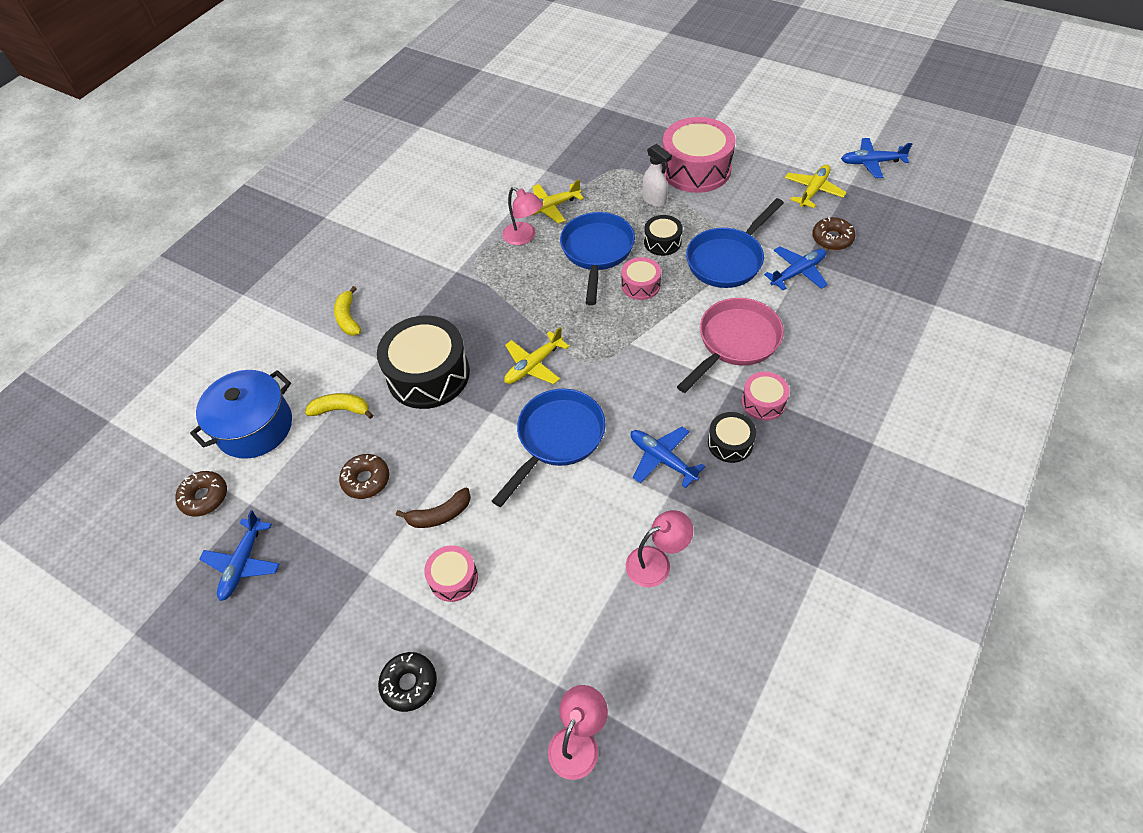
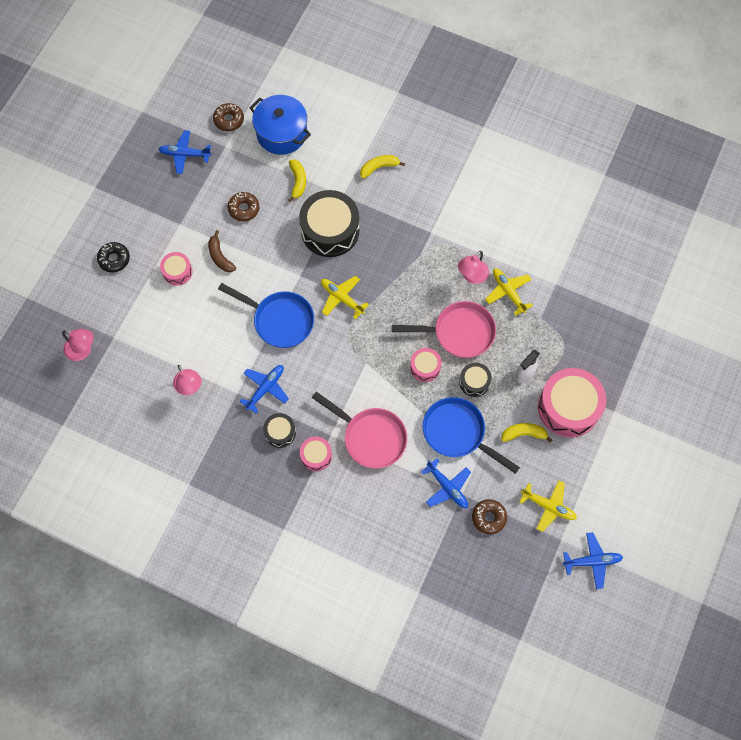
camera: 80 degrees right, 15 degrees up
blue pan [560,212,635,305] -> pink pan [392,301,496,358]
blue plane [841,138,912,178] -> blue plane turned 90 degrees clockwise [562,532,623,589]
none -> yellow banana [501,423,552,443]

